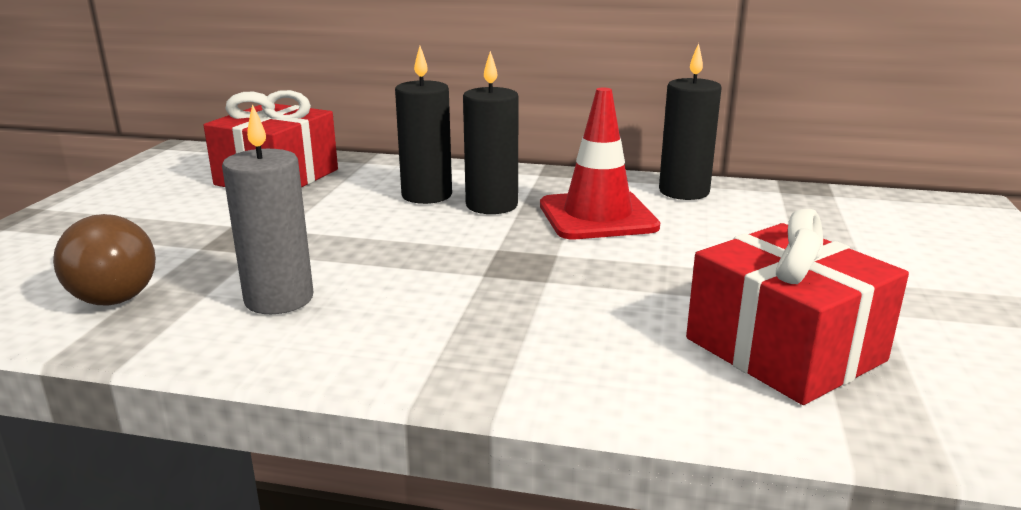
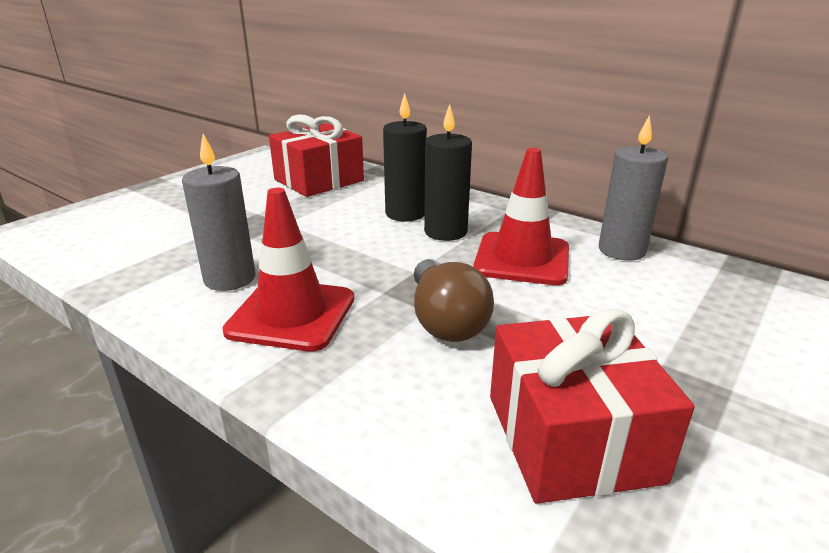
camera: 25 degrees right, 5 degrees up
brown light bulb [53,214,156,306] -> brown light bulb moved to [414,259,494,342]
black candle [659,43,722,200] -> grey candle [599,115,668,261]
none -> red traffic cone [222,188,354,352]

